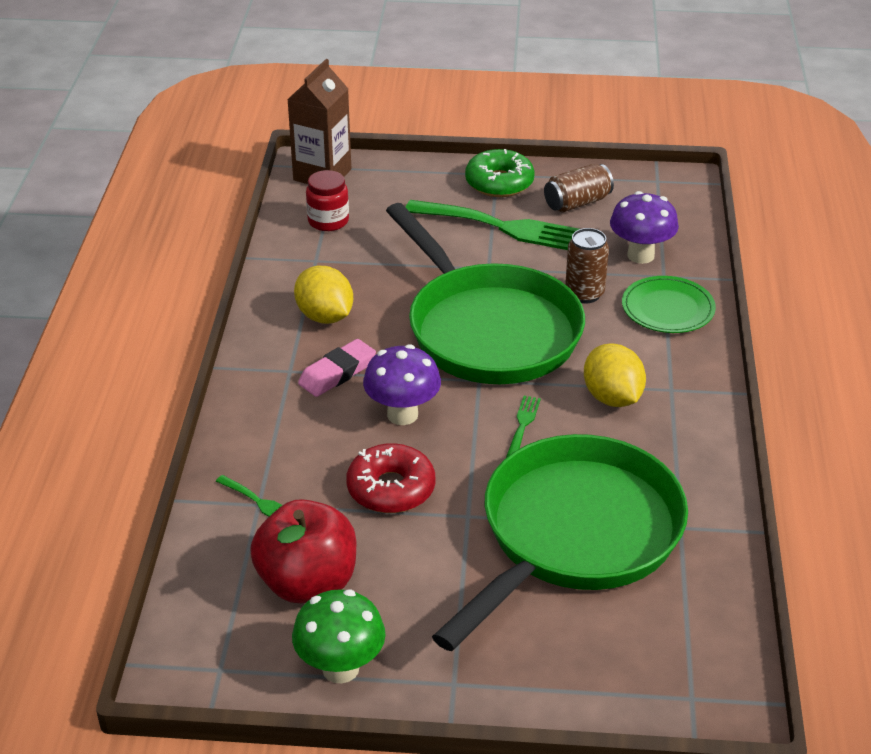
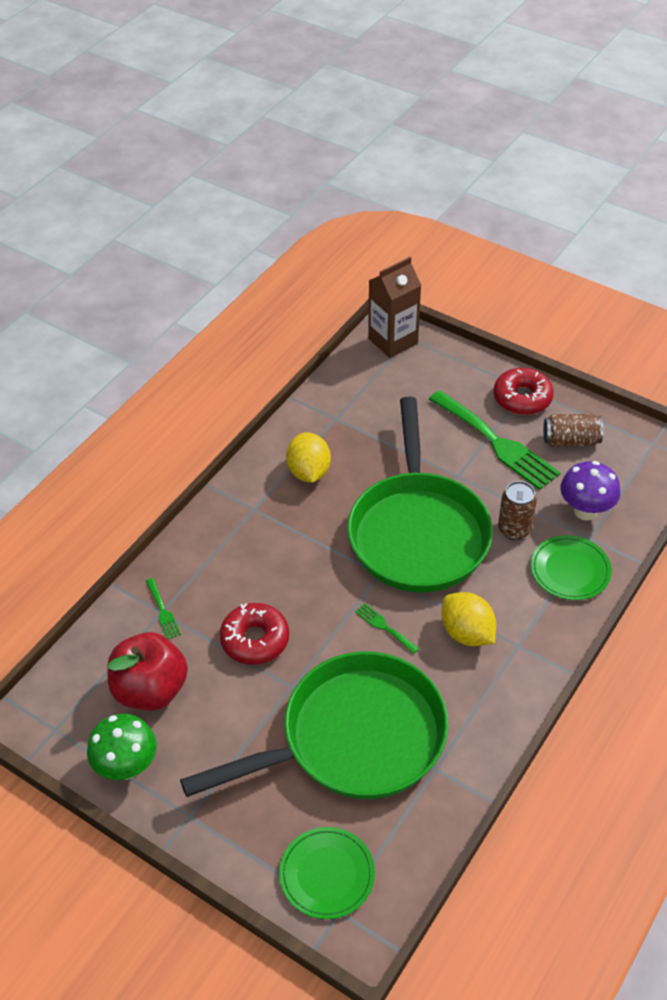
camera: 30 degrees right, 10 degrees up
pink eraser [298,339,376,397] -> none
red jar [306,170,349,231] -> none
purple mushroom [363,344,441,425] -> none
green donut [465,149,535,197] -> red donut [493,368,554,415]
green fork [506,396,541,457] -> green fork turned 90 degrees counterclockwise [355,603,419,654]
yellow lemon [584,343,646,407] -> yellow lemon turned 45 degrees counterclockwise [441,592,496,646]
none -> green plate [279,827,375,919]

